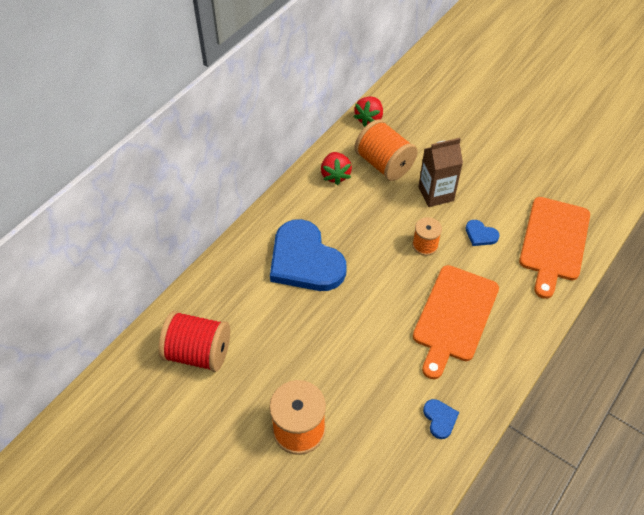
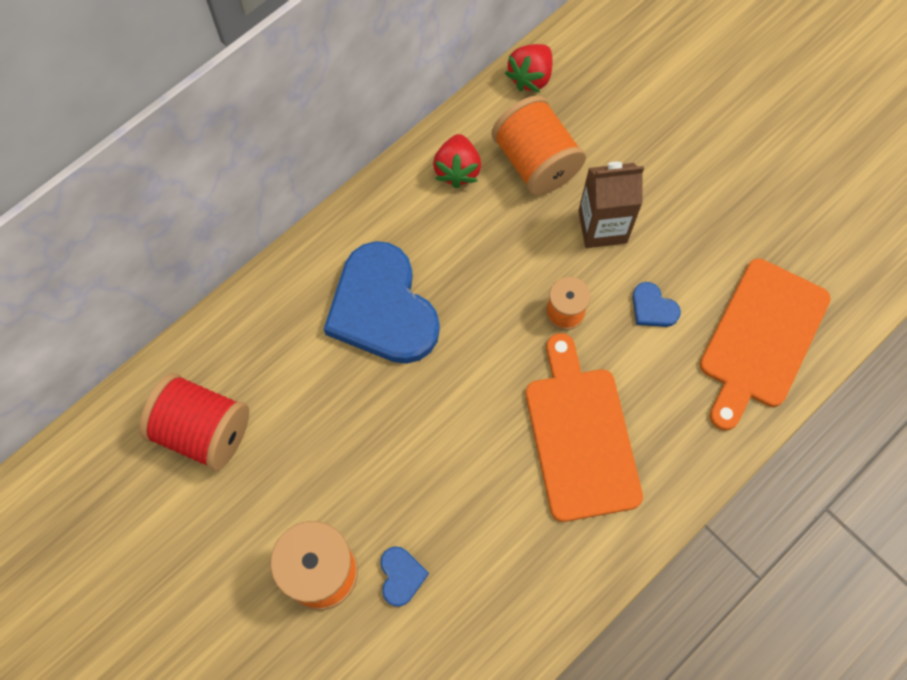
camera: 10 degrees right, 15 degrees up
orange cutting board [413,265,499,379] -> orange cutting board turned 135 degrees clockwise [525,333,643,522]
blue heart [423,399,459,439] -> blue heart moved to [380,547,429,607]

